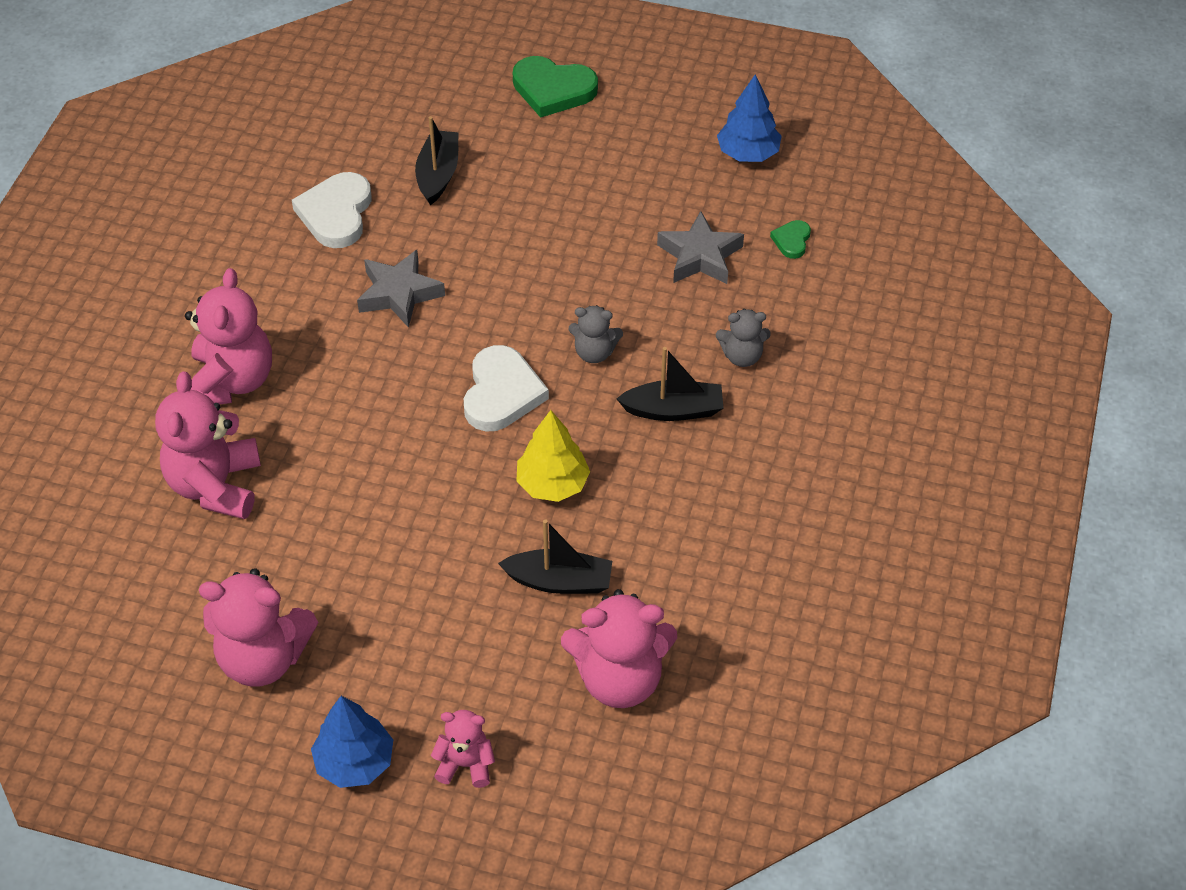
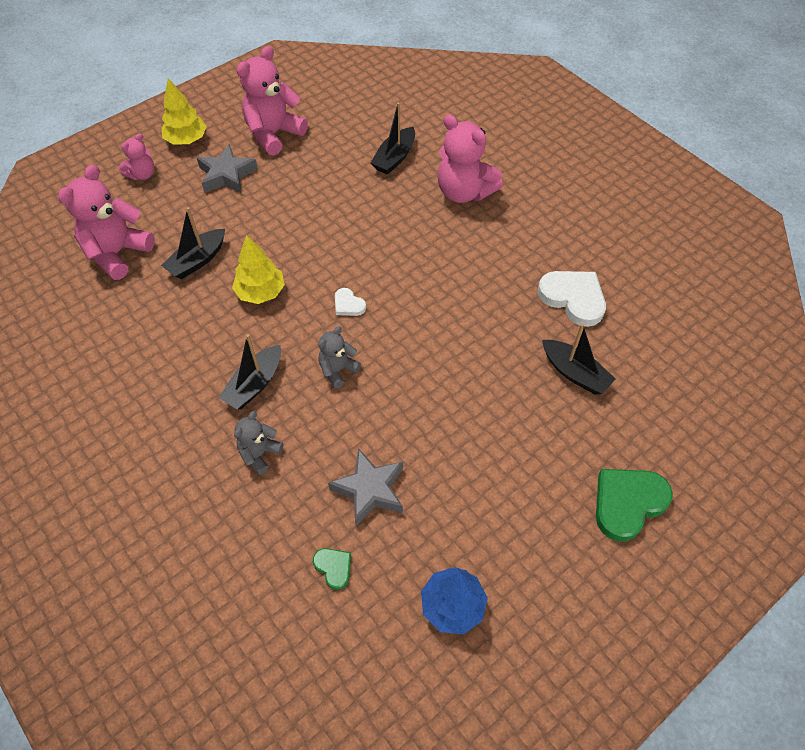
camera: 125 degrees right, 5 degrees up
pink teddy bear [155,372,261,519] -> black boat [371,102,415,175]
blue tree [311,696,393,788] -> yellow tree [162,78,207,145]
grey star [357,250,445,328] -> grey star moved to [197,144,258,193]
white heart [464,345,549,431] -> white heart [335,288,366,316], size x0.50

